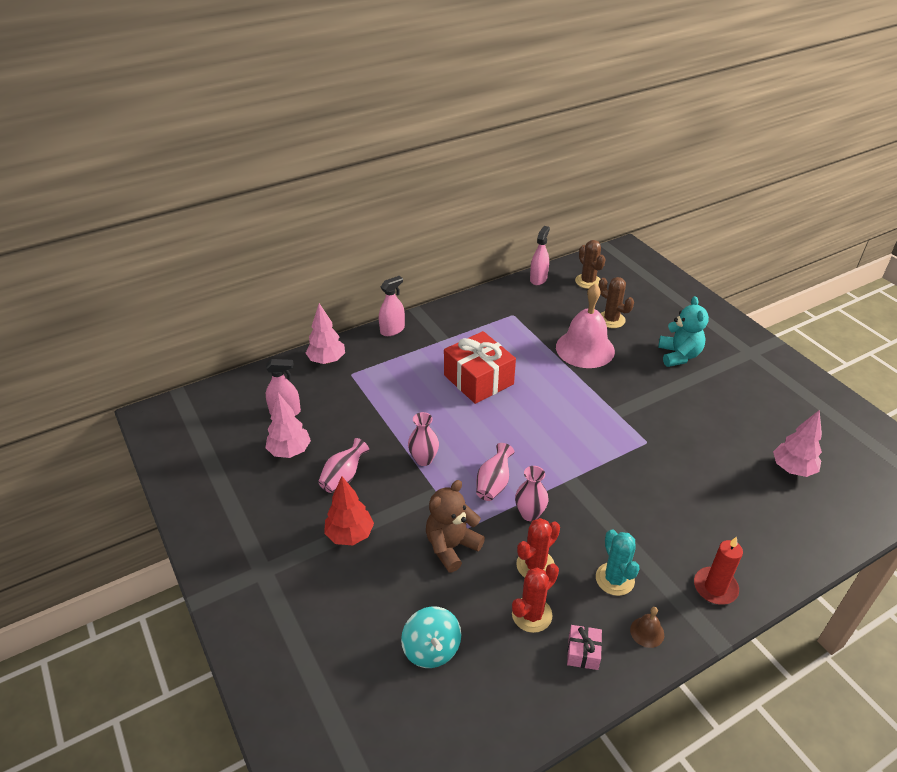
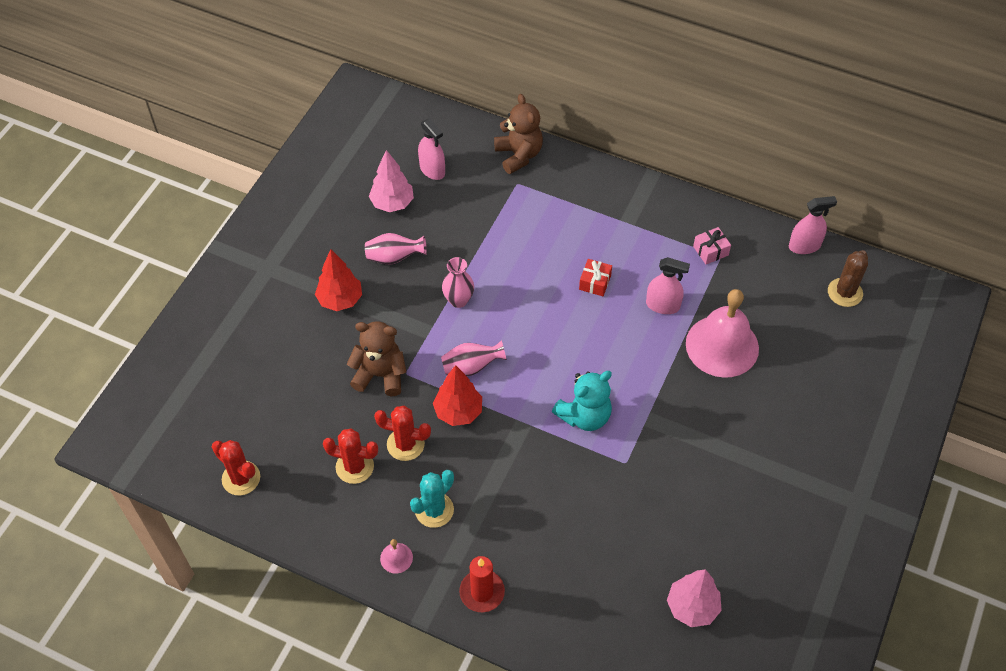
camera: 55 degrees right, 15 degrees up
pink tree [306,303,345,364] -> brown teddy bear [494,94,543,174]
pink spray bottle [379,276,405,336] -> pink spray bottle moved to [646,257,690,314]
turquoise spinning top [401,606,461,668] -> none
red gift [444,331,516,404] -> red gift [579,259,612,296], size x0.45
pink vase [515,466,549,521] -> red tree [433,365,482,426]
pink gift [567,625,602,670] -> pink gift moved to [693,227,731,264]
brown cactus [598,277,634,328] -> none
brown bell [630,607,664,648] -> pink bell [380,539,413,574]
turquoise teddy bear [658,296,709,367] -> turquoise teddy bear moved to [552,371,612,431]
none -> red cactus [212,440,260,495]

